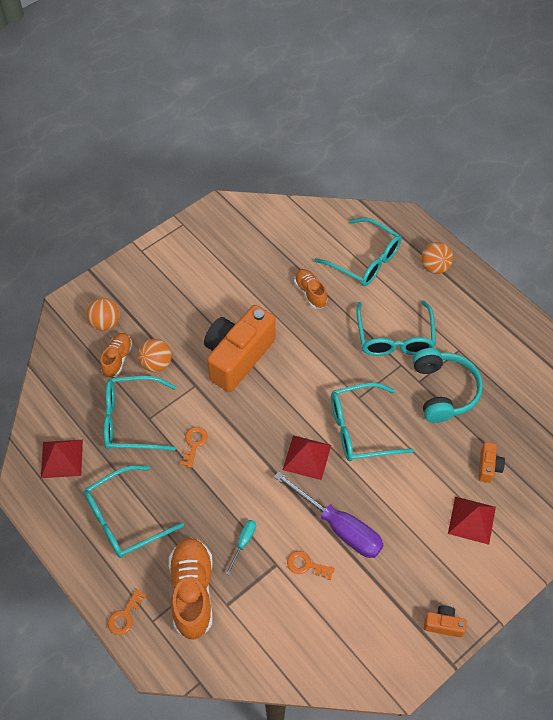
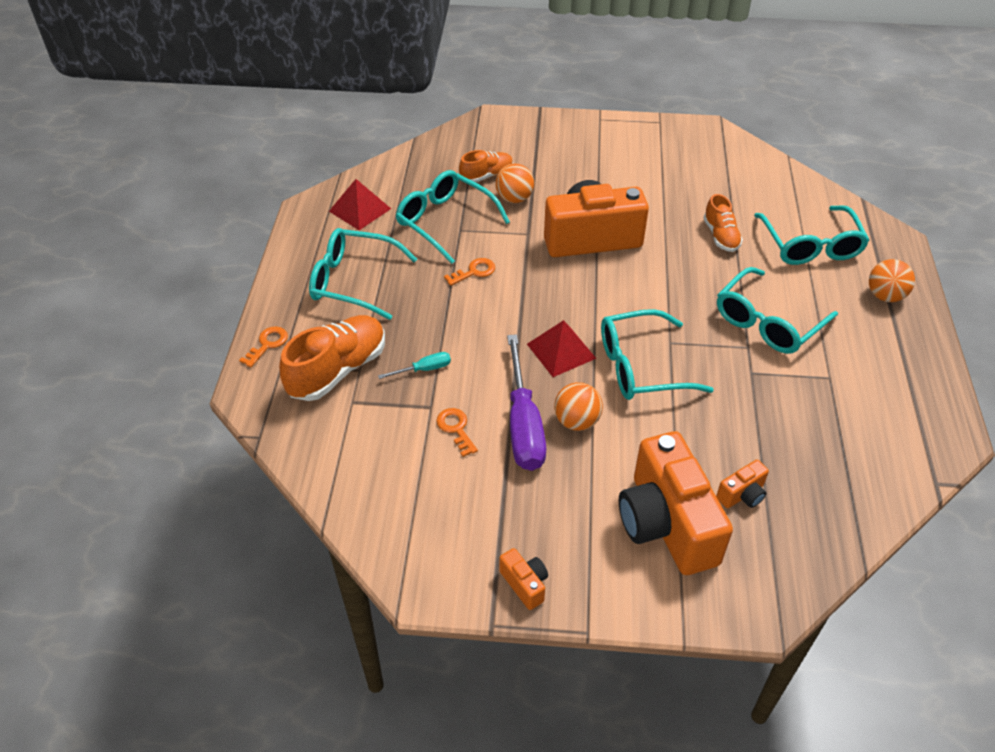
camera: 45 degrees right, 10 degrees down
orange ball [86,298,120,331] -> orange ball moved to [554,382,603,431]
orange key [108,589,147,635] -> orange key turned 135 degrees clockwise [239,326,288,367]
orange shoe [294,269,328,309] -> orange shoe turned 150 degrees clockwise [704,194,743,252]
turquoise glasses [331,383,414,461] -> turquoise glasses turned 45 degrees counterclockwise [601,309,714,400]
turquoise headphones [413,348,483,423] -> none
red pyramid [448,497,496,545] -> orange camera [619,431,733,575]

